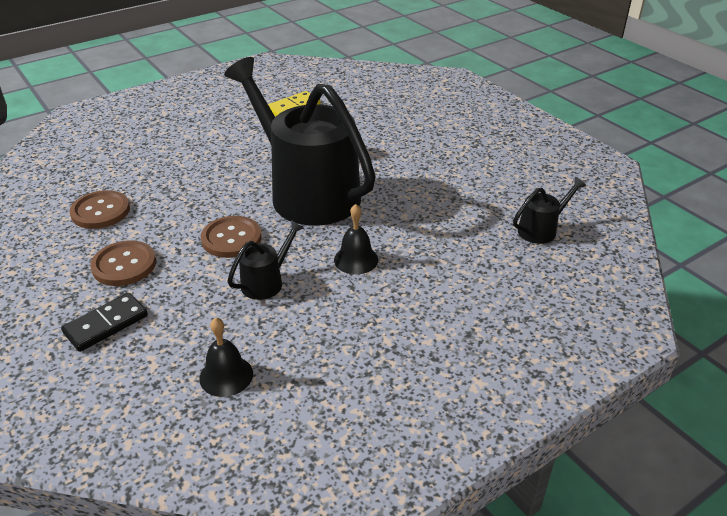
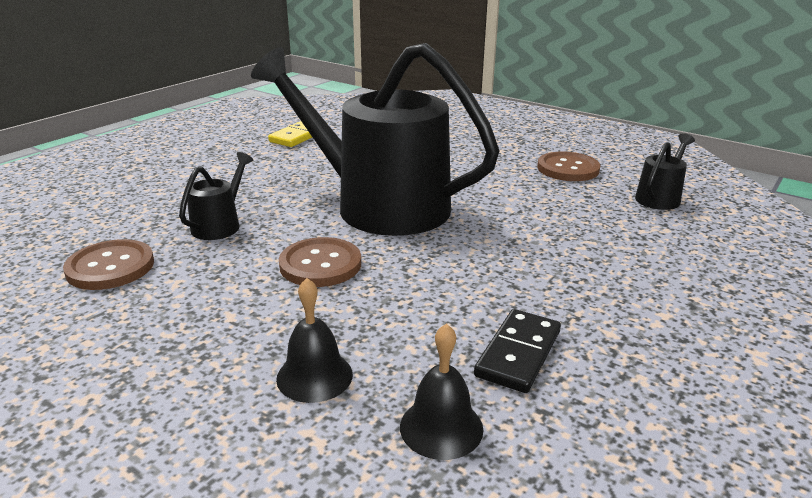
camera: 20 degrees left, 10 degrees down
black domino [61,293,148,352] -> black domino moved to [474,309,561,393]
brown button [90,240,156,286] -> brown button moved to [537,151,600,181]
black watering can [227,220,304,300] -> black watering can moved to [179,152,253,240]
black bell [334,204,378,274] -> black bell moved to [276,278,353,403]

